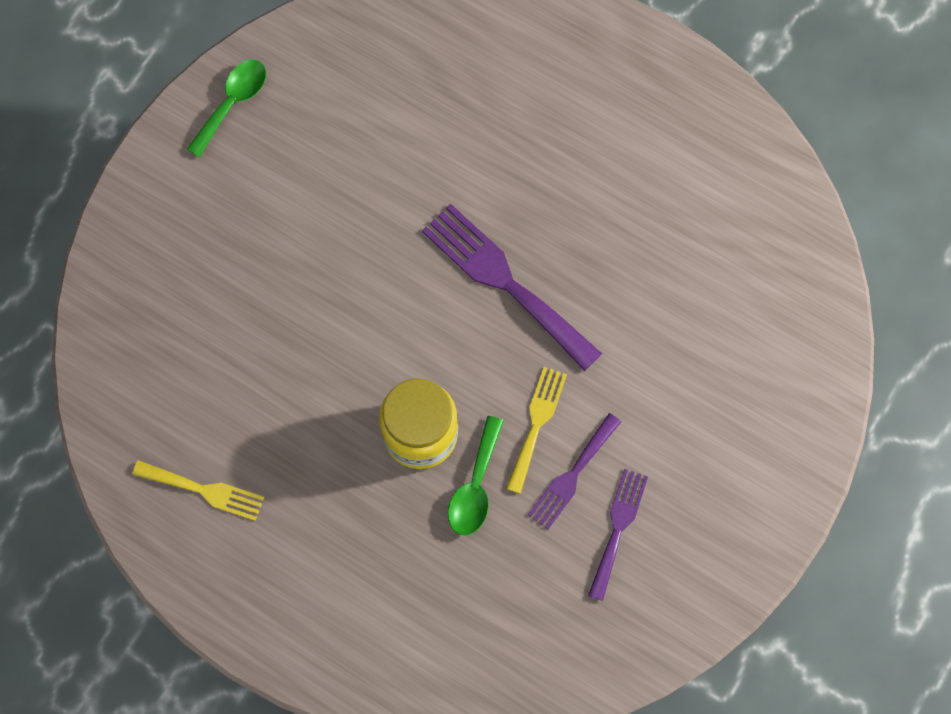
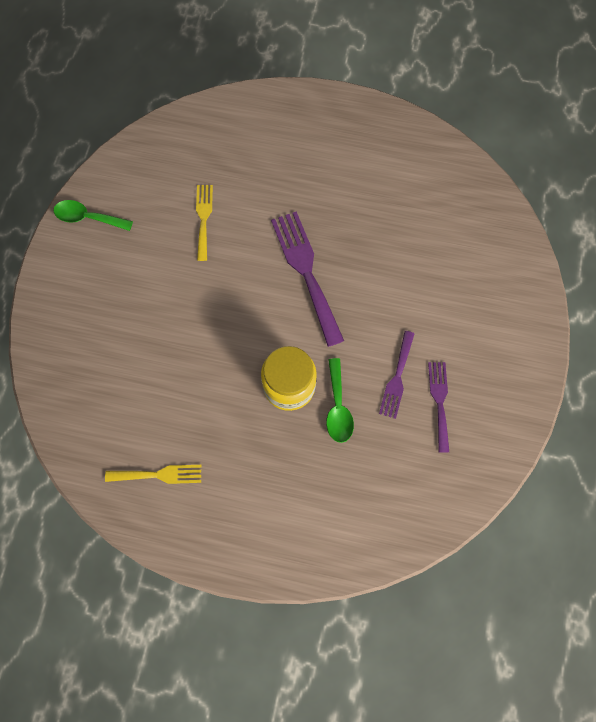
camera: 20 degrees left, 0 degrees up
green spoon [187,60,266,157] -> green spoon turned 90 degrees counterclockwise [54,200,133,231]
purple fork [422,204,602,371] -> purple fork turned 45 degrees clockwise [271,211,344,347]
yellow fork [506,367,567,494] -> yellow fork moved to [196,185,213,261]

